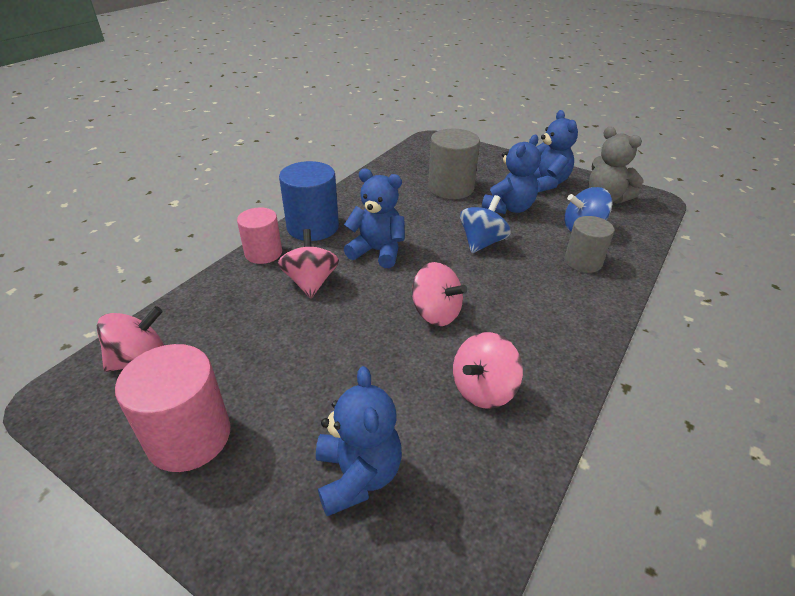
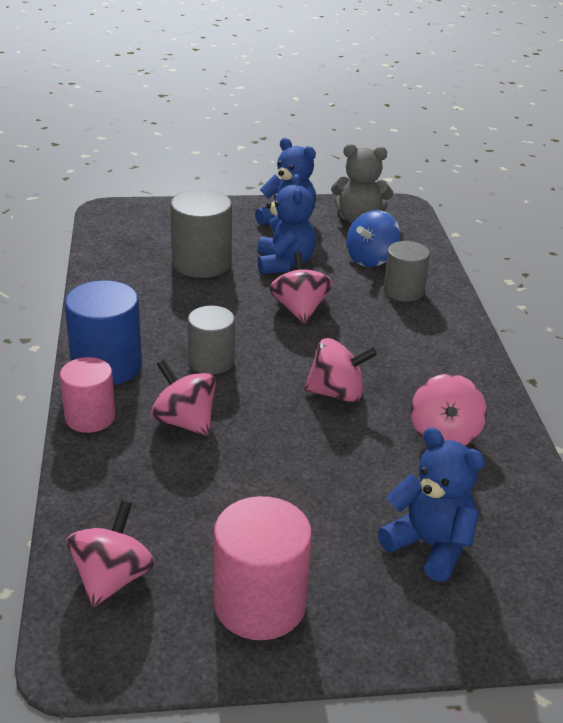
camera: 40 degrees left, 5 degrees down
blue teddy bear [344,169,405,268] -> grey cylinder [188,305,235,374]
blue spinning top [460,195,511,253] -> pink spinning top [269,252,333,324]

